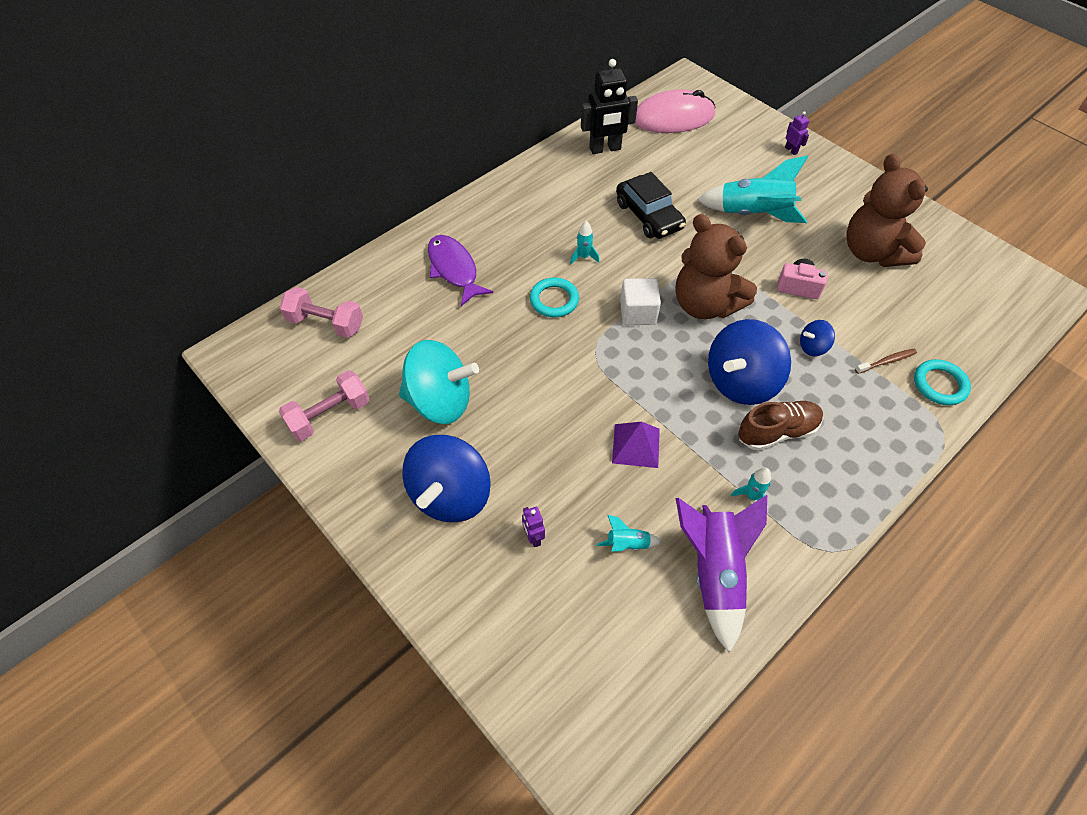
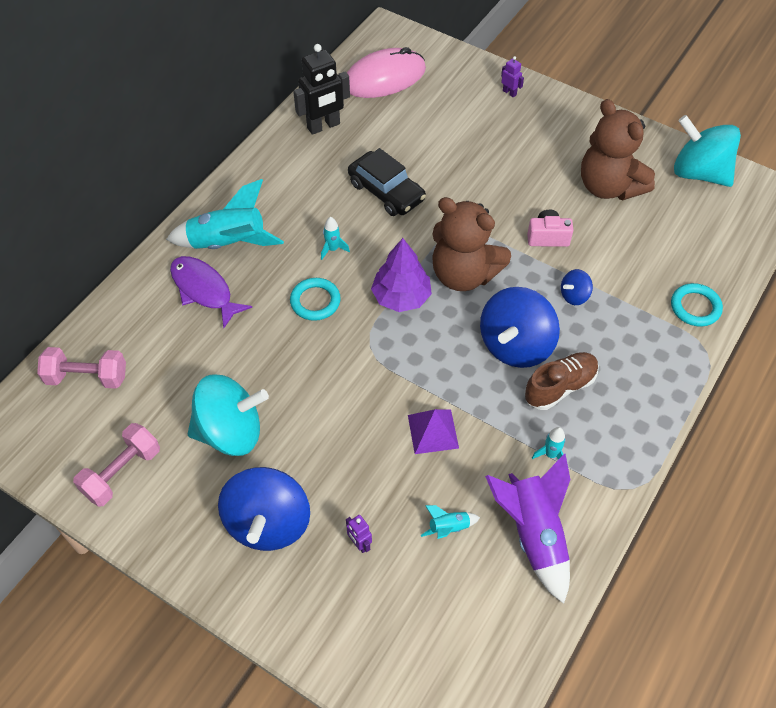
camera: 15 degrees left, 0 degrees up
white cube [620,278,661,325] -> purple tree [371,238,432,312]
turquoise rocket [697,155,808,223] -> turquoise rocket moved to [166,179,284,249]
brown toothbrush [855,349,917,374] -> none
none -> turquoise spinning top [674,115,741,187]

